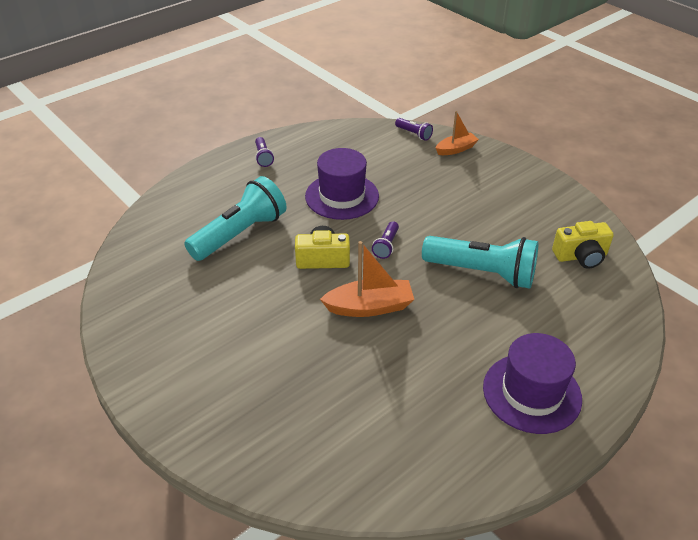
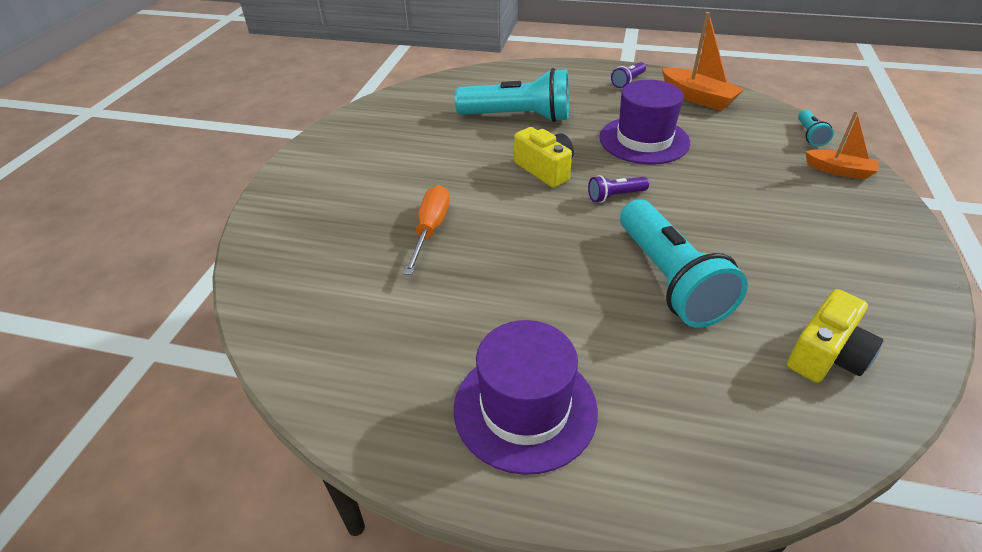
camera: 55 degrees right, 0 degrees up
orange boat [320,241,414,317] -> orange boat moved to [662,12,745,111]
purple flashlight [395,118,433,141] -> turquoise flashlight [798,110,834,146]
yellow camera [552,221,614,269] -> yellow camera turned 90 degrees counterclockwise [787,289,883,383]
none -> orange screwdriver [403,185,450,275]

